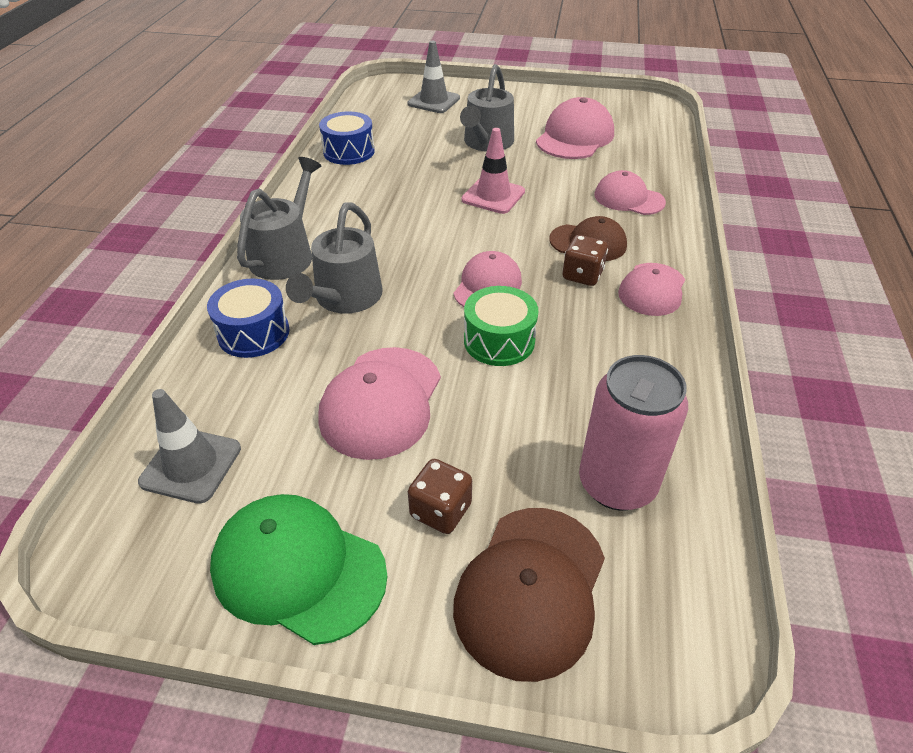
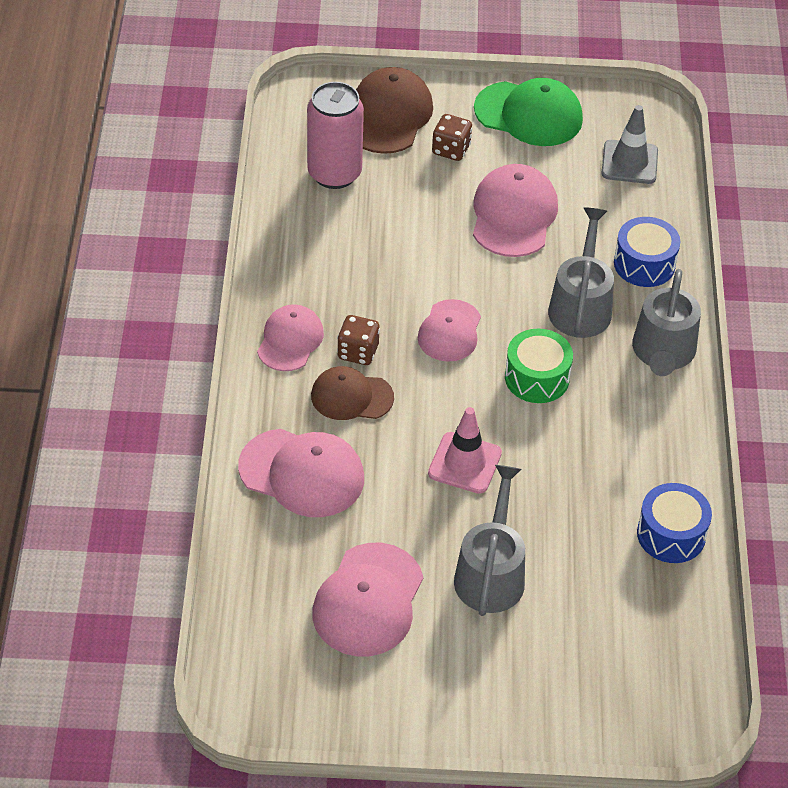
camera: 170 degrees right, 5 degrees up
grey traffic cone [408,41,460,113] -> none
green drum [464,286,538,366] -> green drum moved to [505,329,573,403]
pink cap [595,170,666,215] -> pink cap [238,429,364,517], size x1.50

